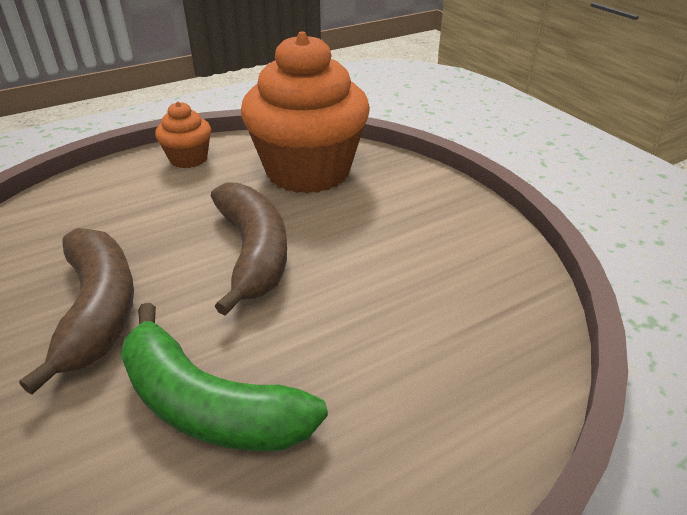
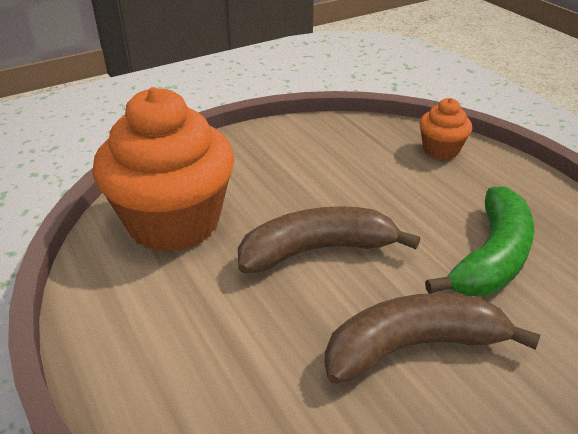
camera: 90 degrees left, 0 degrees up
orange cupcake [155,101,211,168] -> orange cupcake moved to [419,98,472,160]

